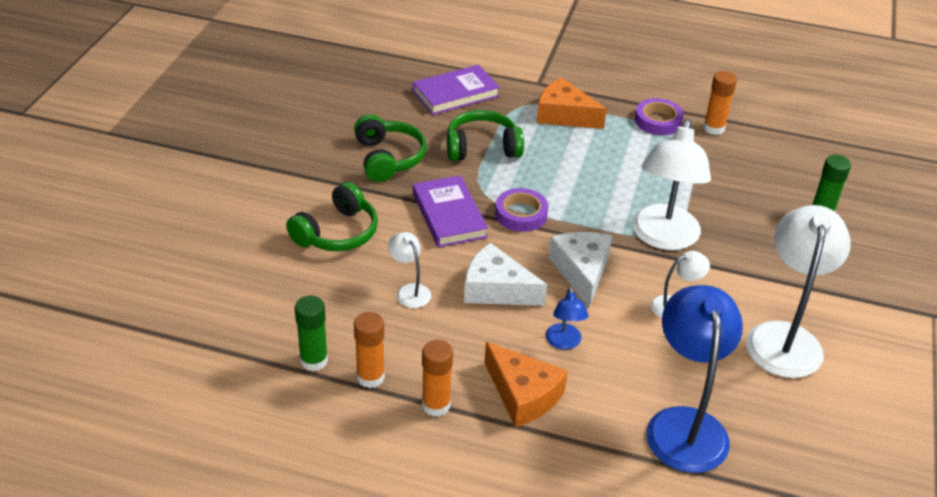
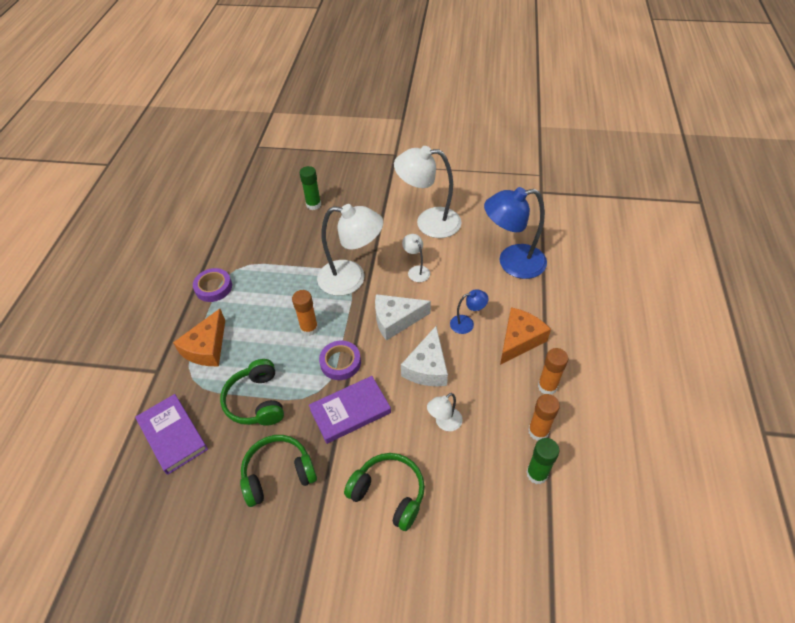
camera: 95 degrees left, 10 degrees up
orange glue stick [703,71,737,135] -> orange glue stick moved to [292,290,318,336]

